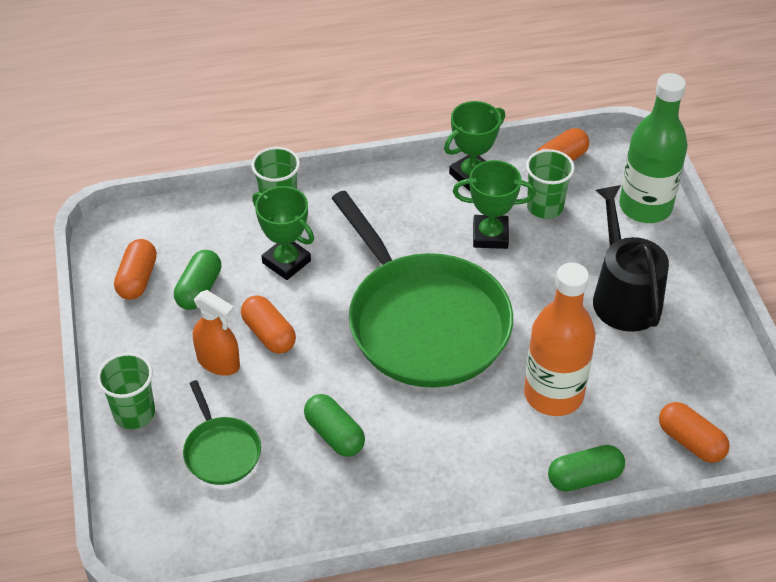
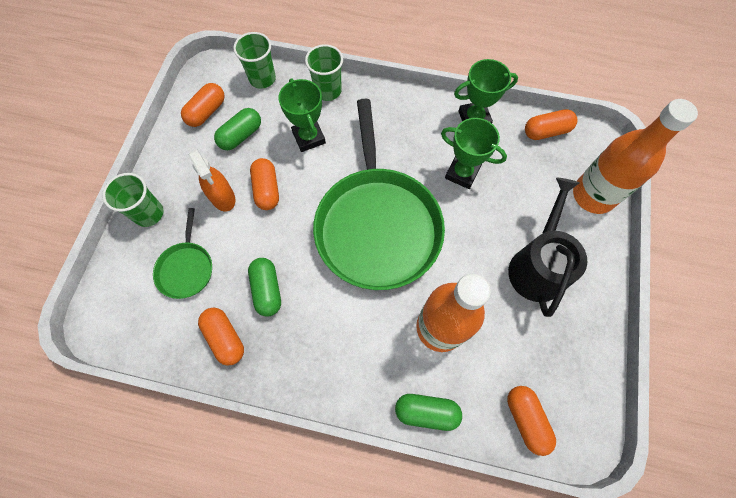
camera: 25 degrees right, 20 degrees up
green cup [526,149,575,219] -> green cup moved to [233,32,276,89]
green bottle [619,73,688,223] -> orange bottle [573,99,698,214]
none -> orange capsule [198,308,244,366]

